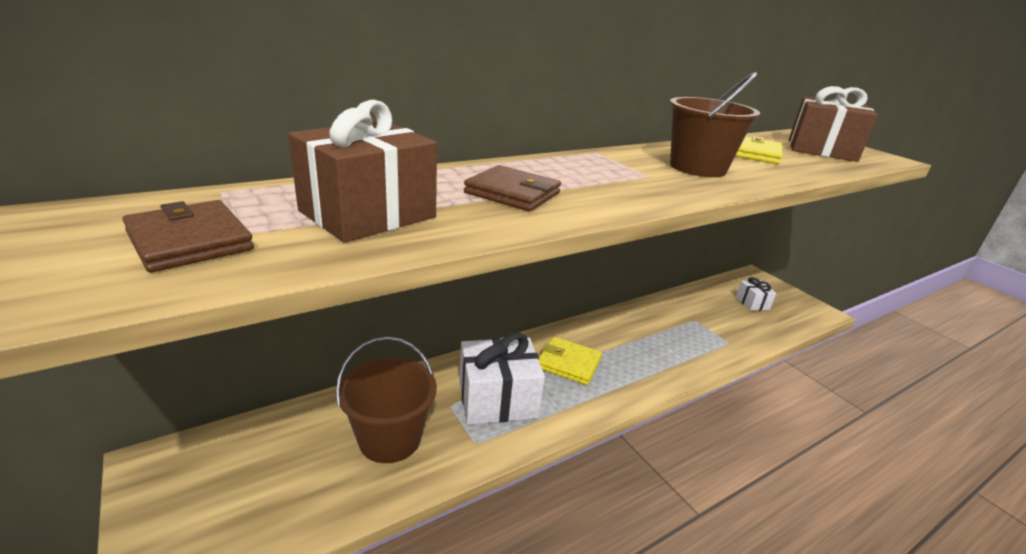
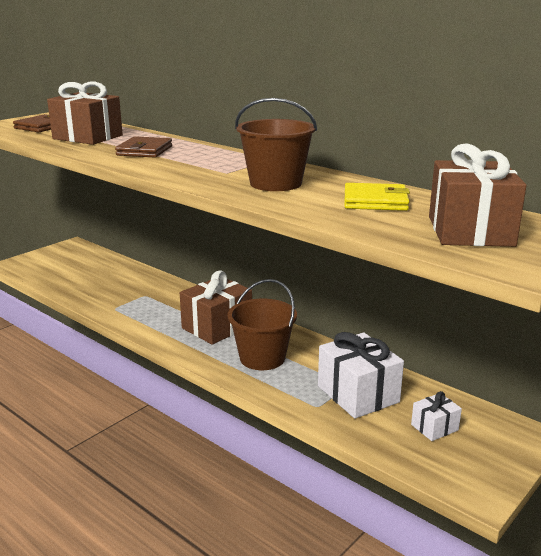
camera: 75 degrees right, 5 degrees down
brown bucket [336,337,437,463] -> brown bucket moved to [227,279,297,370]
white gift [459,333,545,425] -> white gift moved to [318,332,404,419]
yellow wallet [539,337,602,385] -> brown gift [180,270,252,345]

